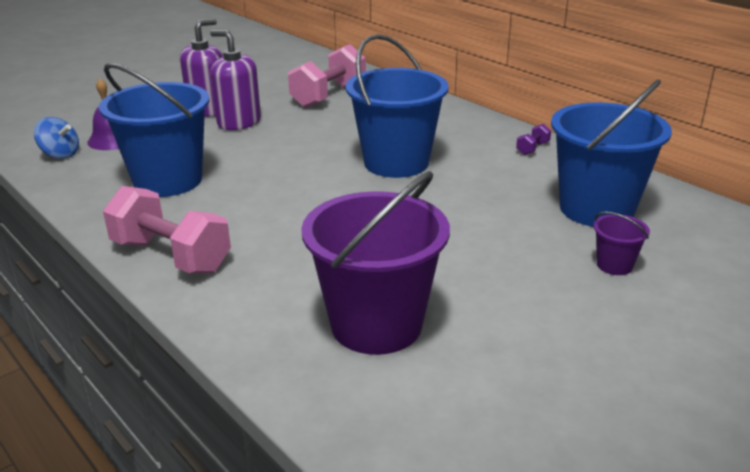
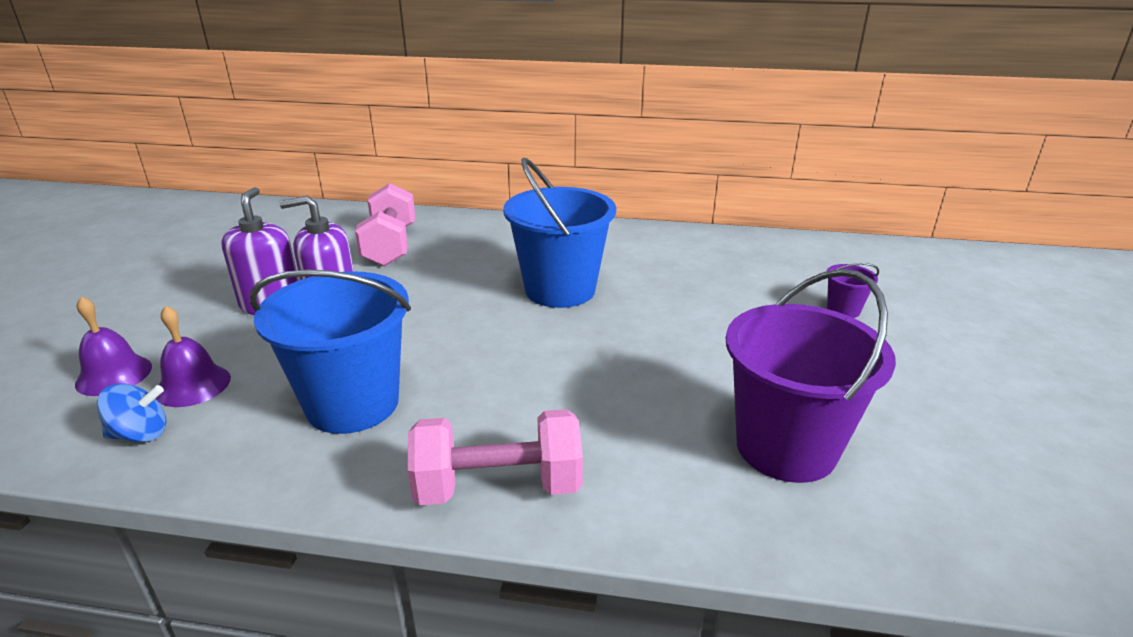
camera: 40 degrees left, 0 degrees up
purple dumbbell [516,124,551,155] -> none
blue bucket [551,80,672,227] -> none
none -> purple bell [75,296,152,396]

